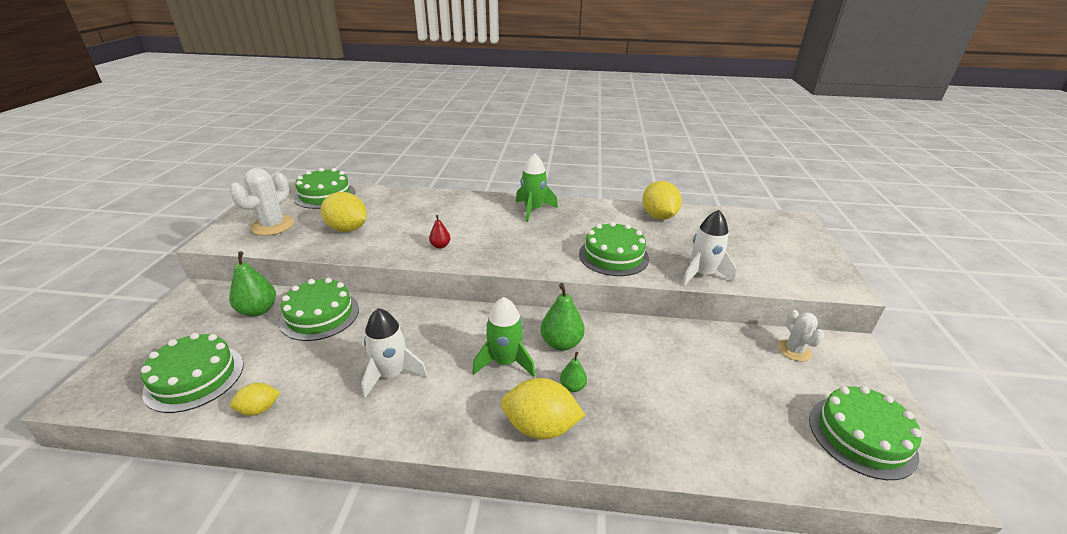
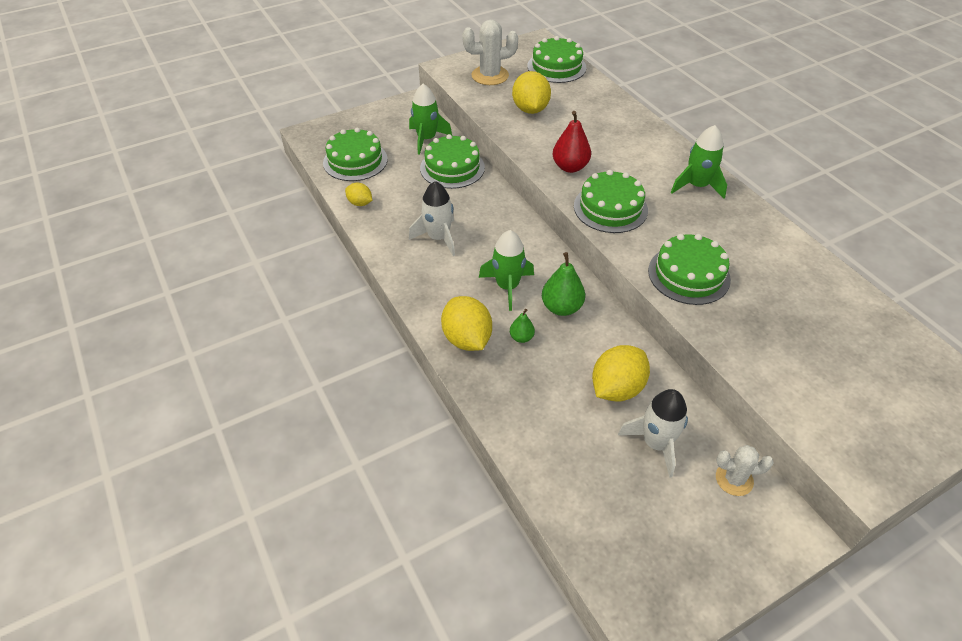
camera: 55 degrees right, 15 degrees up
green pear [229,251,276,316] -> green rocket [409,84,452,155]
red pear [429,215,451,249] -> red pear [553,111,591,173], size x1.78
yellow lemon [642,181,682,220] -> yellow lemon moved to [592,345,650,402]
white rocket [682,210,736,286] -> white rocket moved to [618,389,688,478]
white cactus [778,310,824,361] -> white cactus turned 45 degrees clockwise [716,445,774,496]
green cake [809,386,922,480] -> green cake moved to [574,170,648,233]

